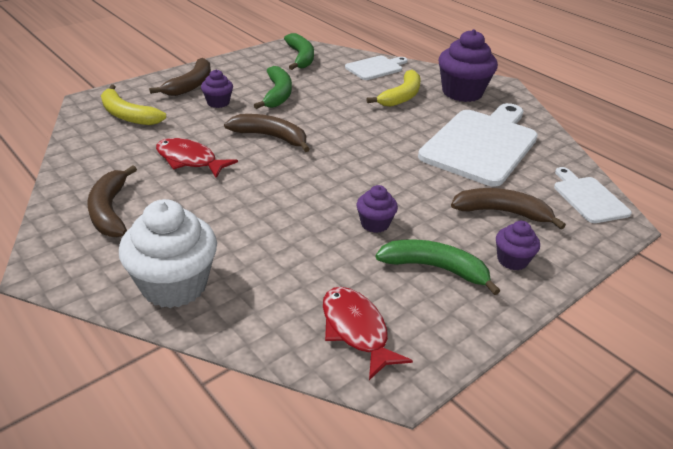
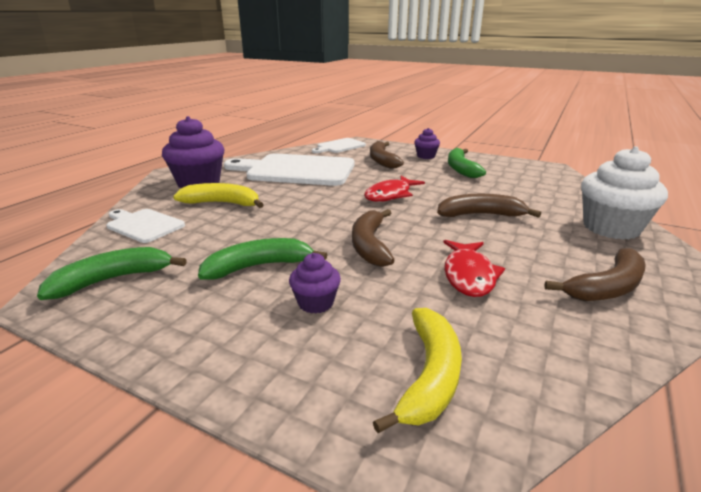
camera: 110 degrees left, 10 degrees down
brown banana [149,58,211,96] -> brown banana moved to [437,194,541,218]
red fish [323,287,413,380] -> red fish moved to [364,176,425,202]
purple cupcake [357,185,398,233] -> none

